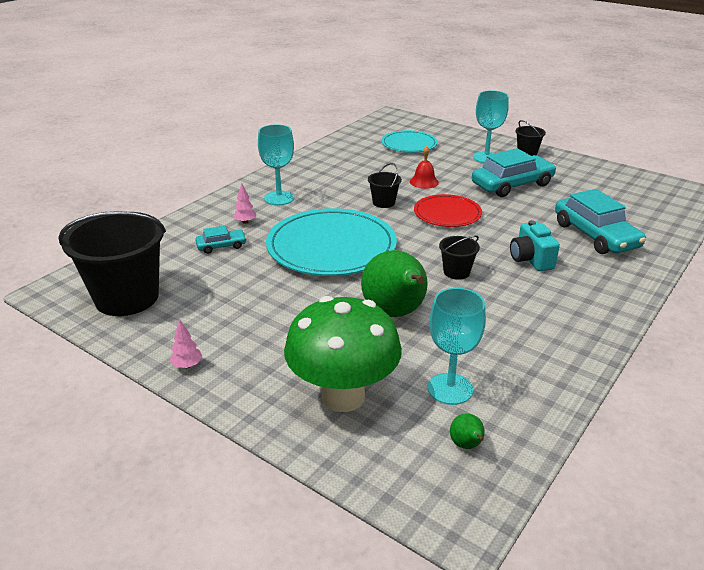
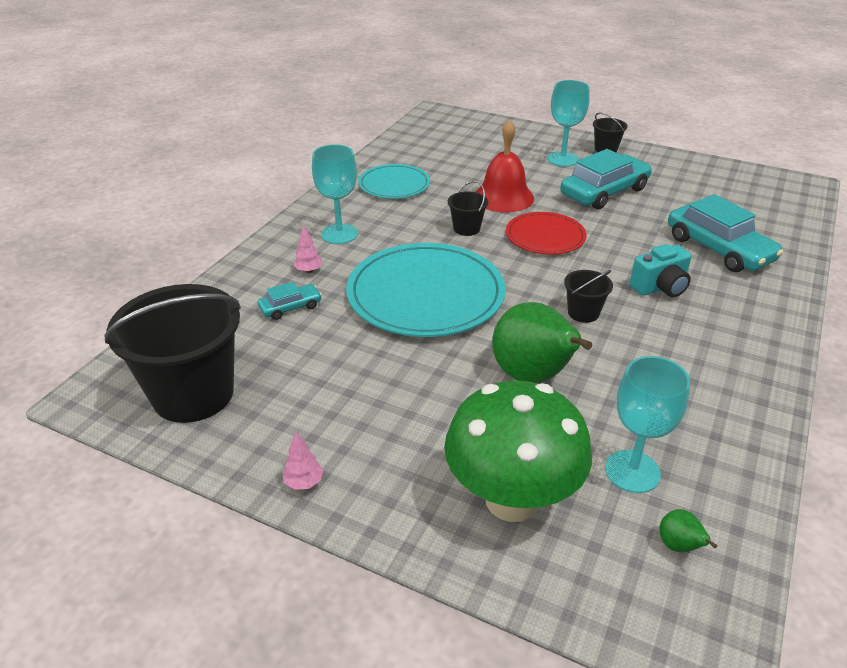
camera: 10 degrees left, 5 degrees up
turquoise plate [382,130,438,153] -> turquoise plate moved to [358,164,430,199]
red bell [410,146,439,189] -> red bell [475,120,534,213], size x1.77
turquoise camera [510,220,560,271] -> turquoise camera turned 90 degrees counterclockwise [630,244,692,297]

